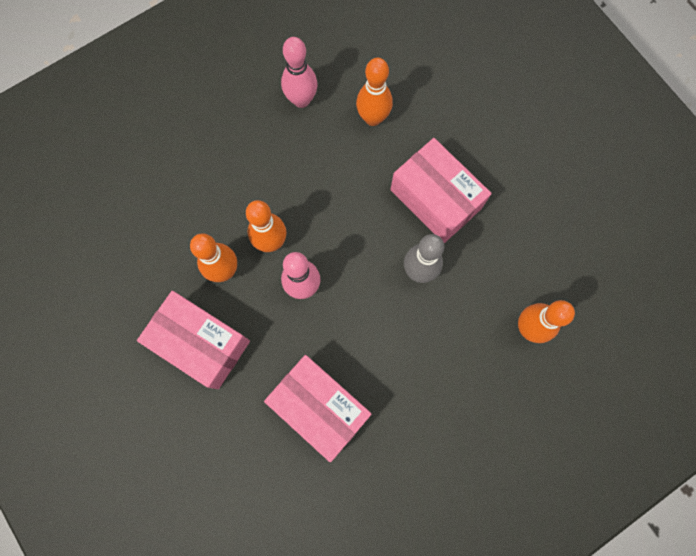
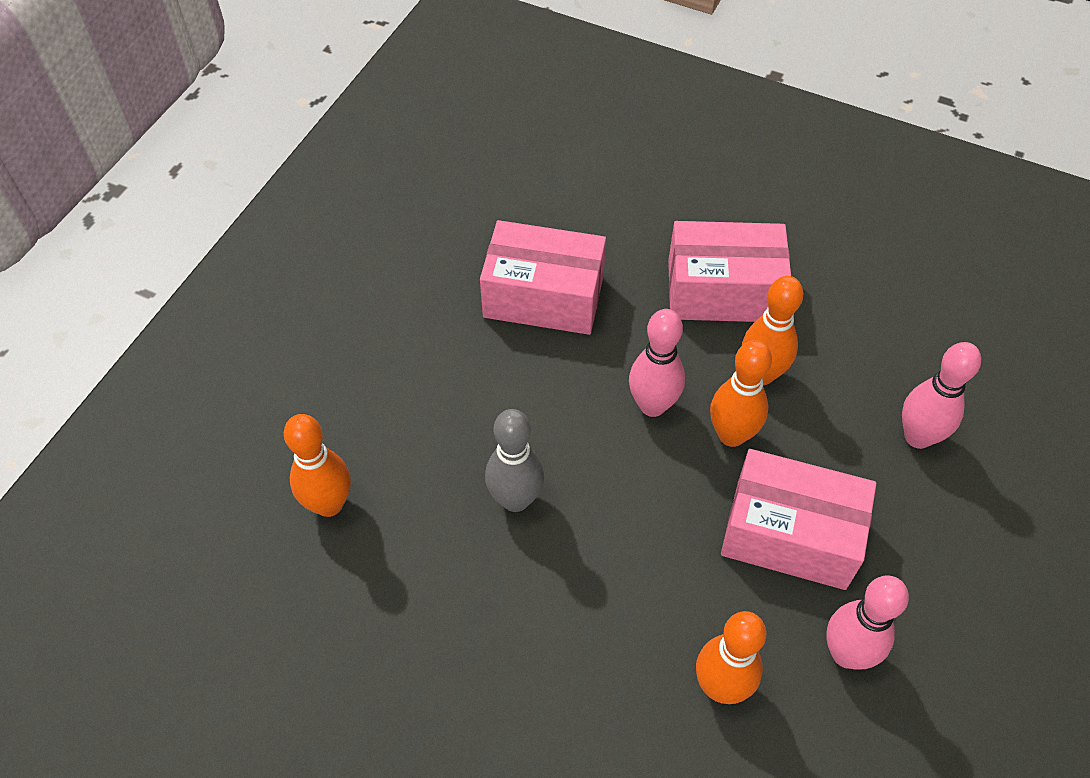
camera: 150 degrees right, 20 degrees down
pink box [390,138,492,243] -> pink box moved to [721,449,876,590]
none -> pink bowling pin [902,342,981,449]

